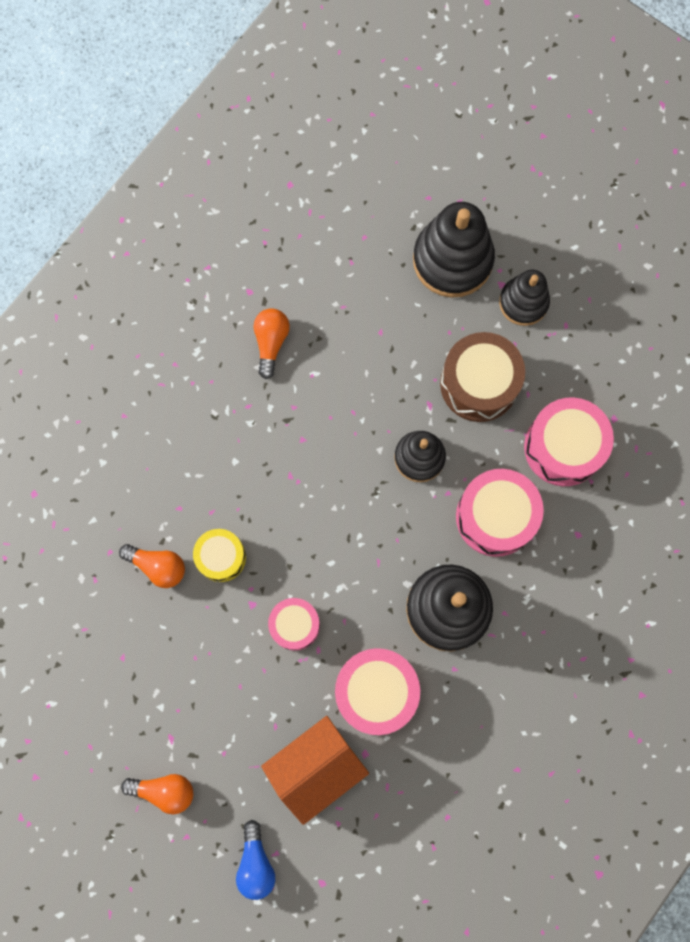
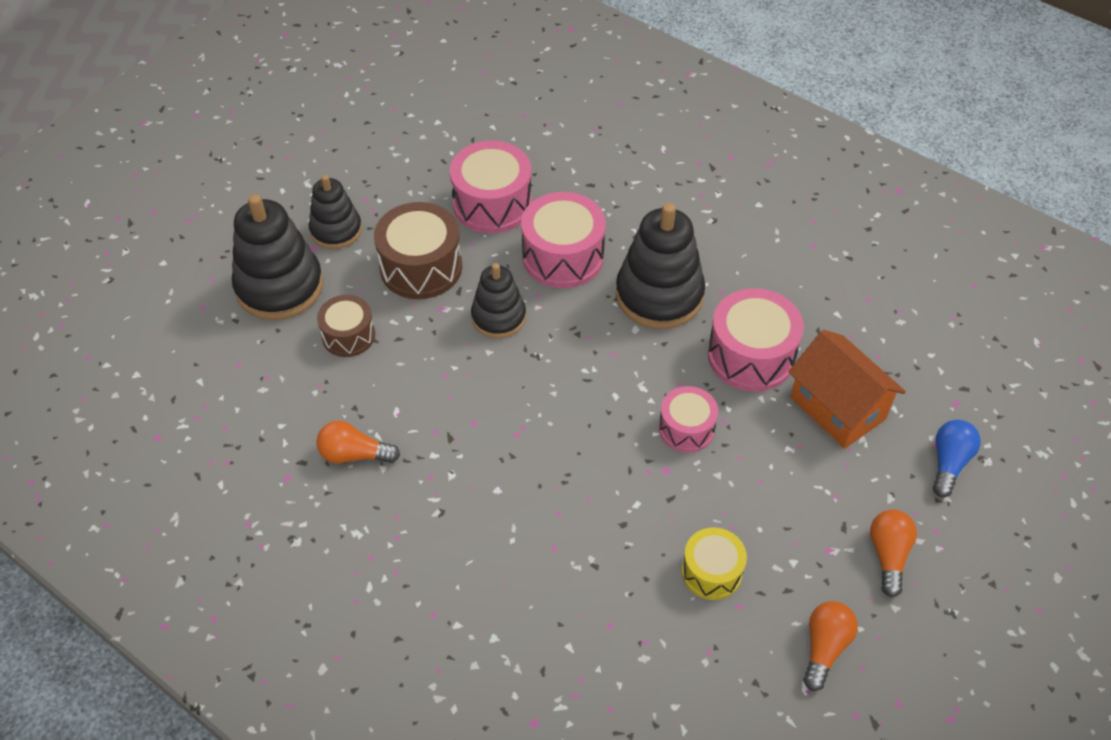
camera: 90 degrees left, 25 degrees down
orange light bulb [119,544,185,588] -> orange light bulb moved to [803,601,858,691]
yellow drum [193,529,246,582] -> yellow drum moved to [681,528,747,600]
blue light bulb [236,820,275,900] -> blue light bulb turned 60 degrees counterclockwise [933,420,981,497]
none -> brown drum [317,295,375,357]

